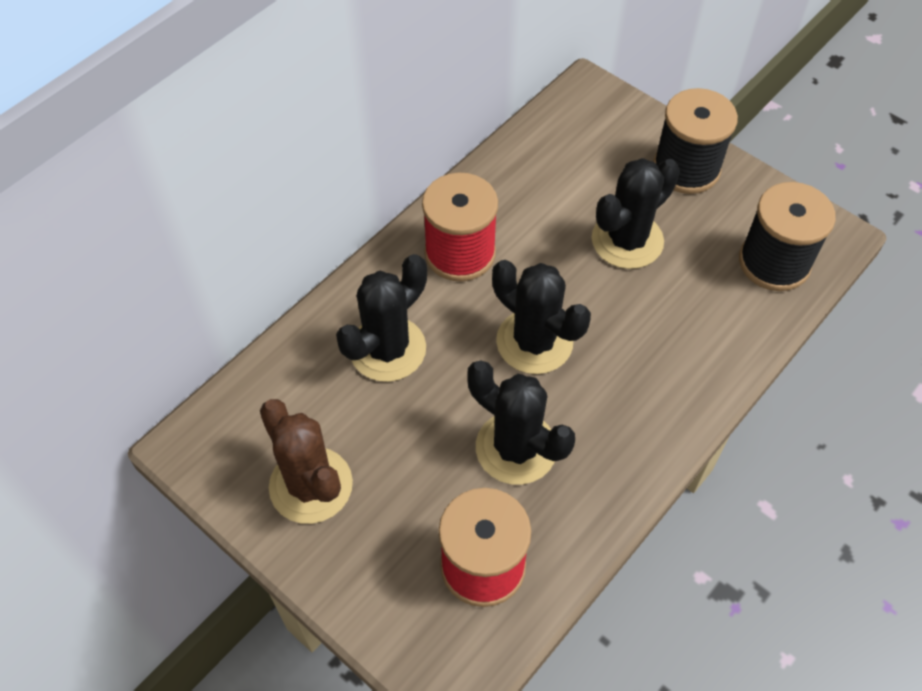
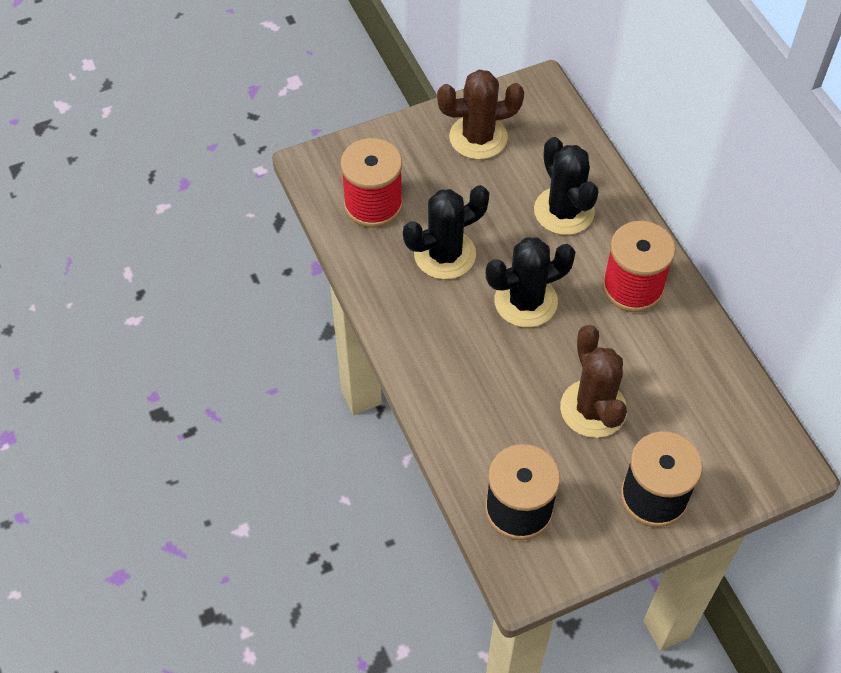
camera: 115 degrees right, 0 degrees up
black cactus [592,158,680,269] -> brown cactus [560,325,627,438]

